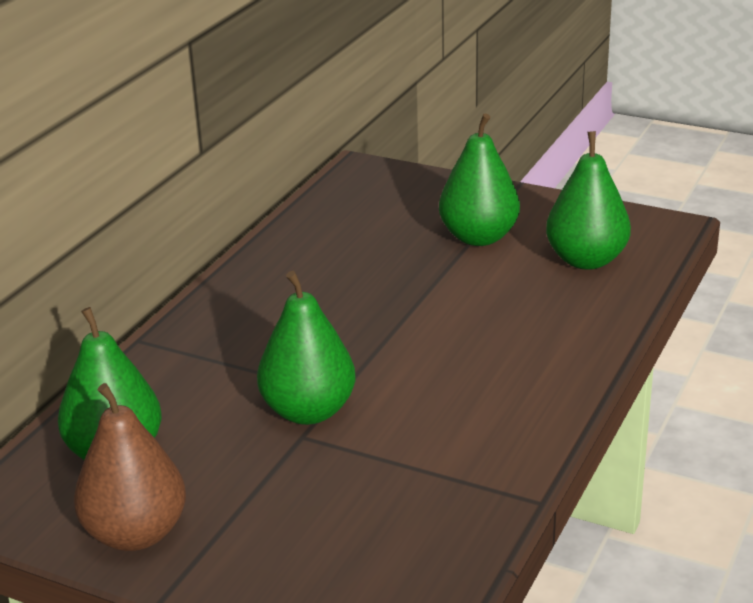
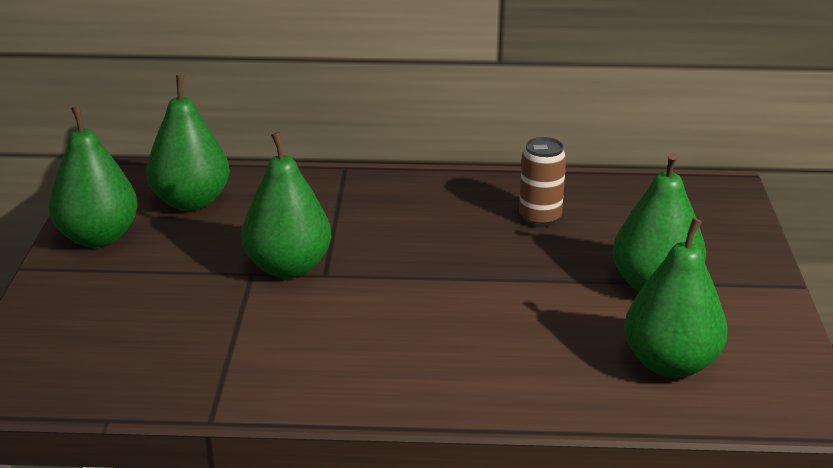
camera: 65 degrees right, 0 degrees up
brown pear [74,383,186,551] -> green pear [48,106,138,247]
none -> brown can [519,137,566,227]

